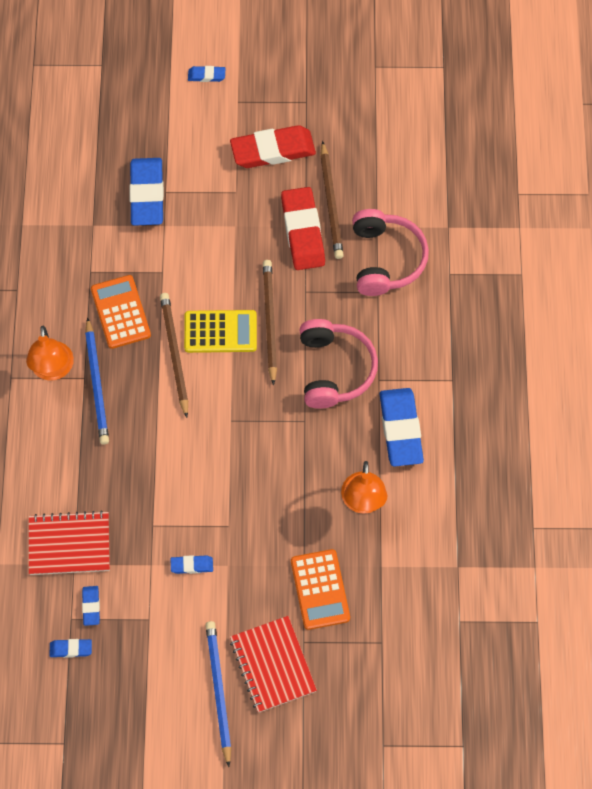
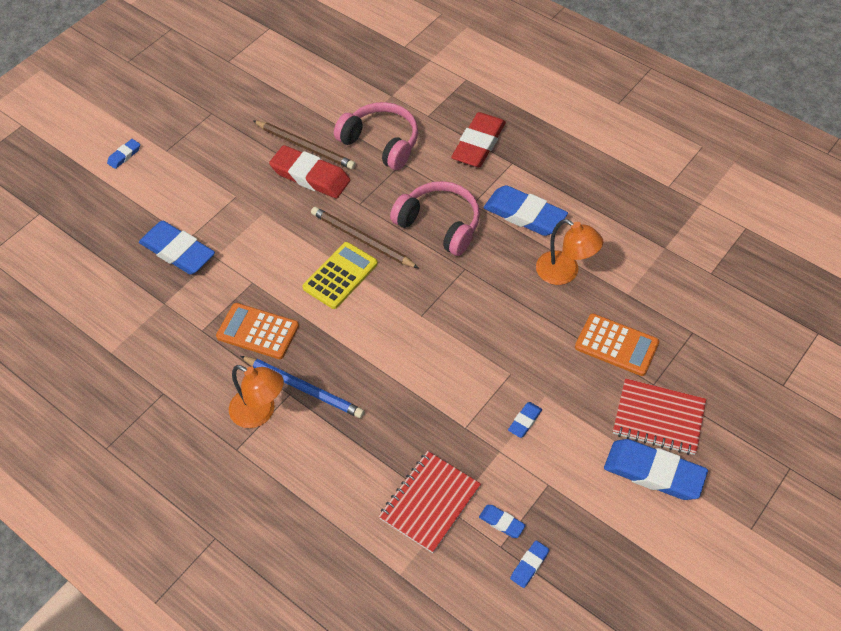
camera: 50 degrees left, 10 degrees down
brown pencil [160,293,188,418] -> none
blue pencil [205,621,231,767] -> blue eraser [604,439,708,500]
red eraser [230,125,316,168] -> red eraser moved to [451,112,506,167]

